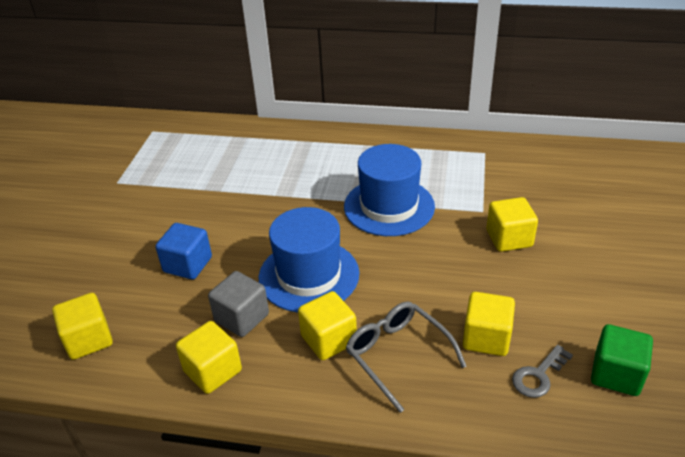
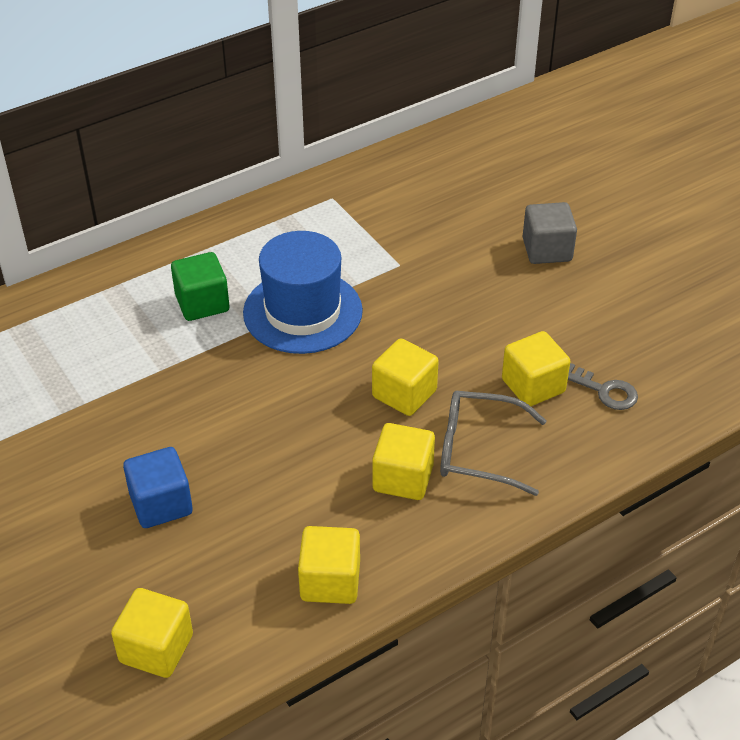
camera: 45 degrees left, 5 degrees up
grey cube [208,271,269,337] -> grey cube moved to [522,202,577,264]
blue hat [259,207,359,313] -> none
yellow cube [487,197,538,252] -> yellow cube moved to [372,338,439,416]
grey key [512,345,573,398] -> grey key turned 60 degrees counterclockwise [568,363,638,410]
green cube [591,324,653,396] -> green cube moved to [171,252,229,321]

